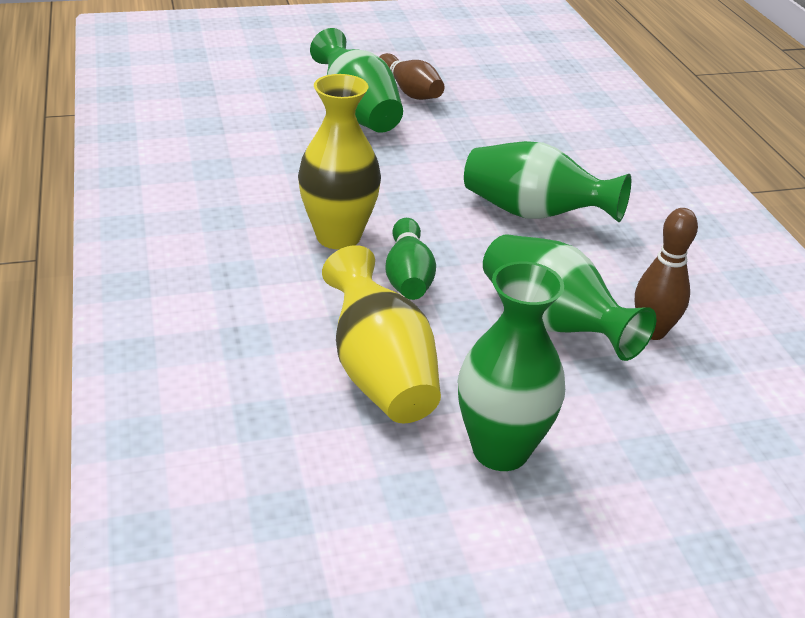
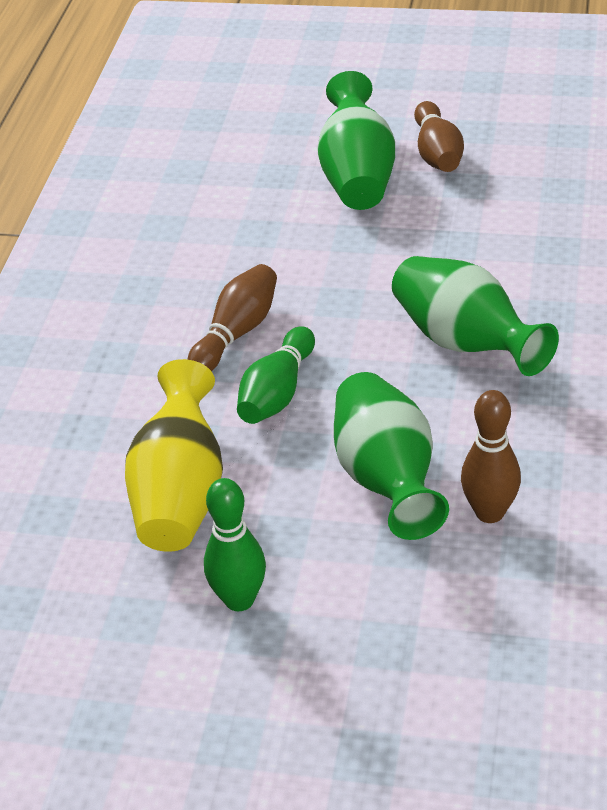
camera: 30 degrees right, 5 degrees up
yellow vase [298,74,381,250] -> brown bowling pin [188,264,277,371]
green vase [458,261,565,471] -> green bowling pin [204,478,266,611]

